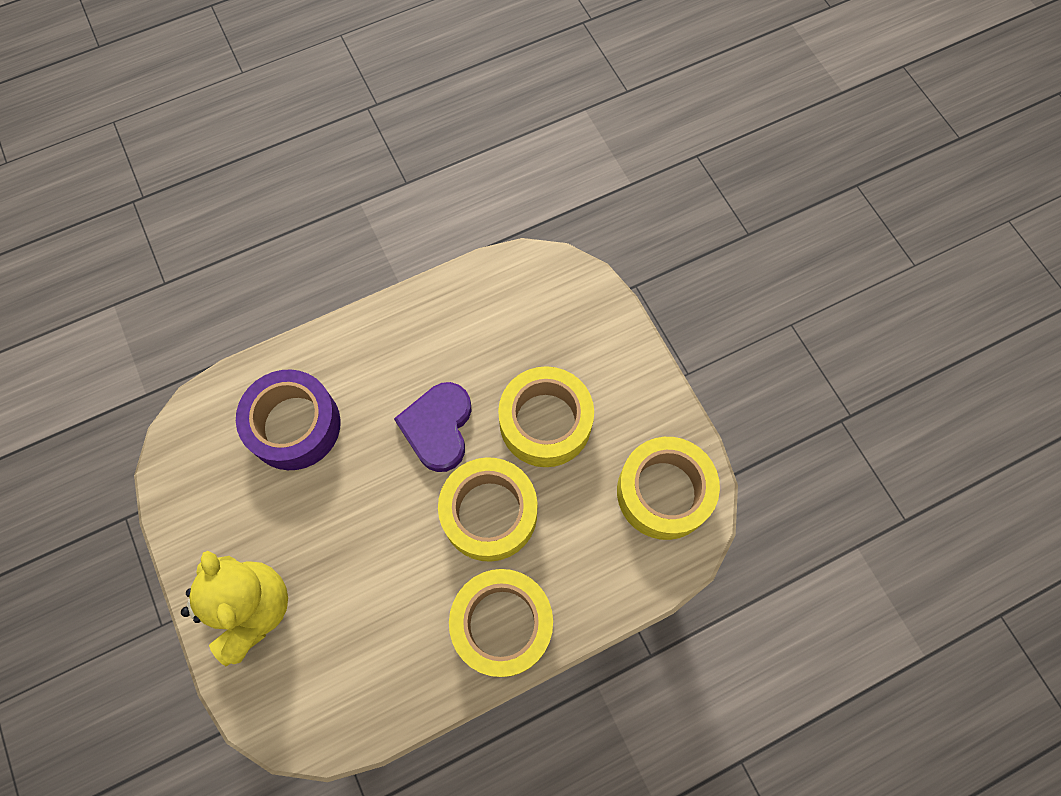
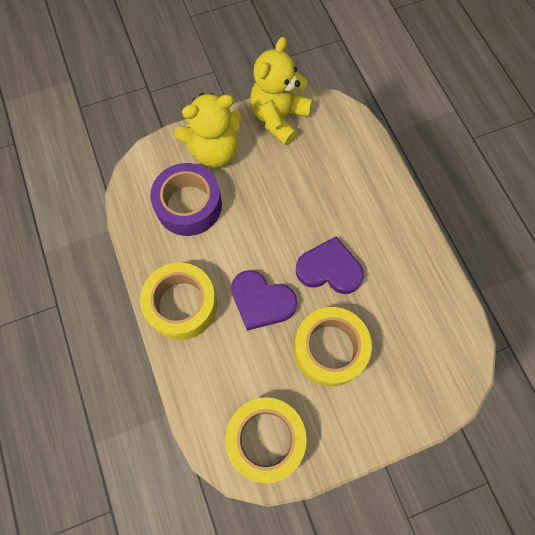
camera: 95 degrees right, 0 degrees up
purple tape [236,370,341,470] -> purple tape moved to [150,163,222,236]
yellow tape [438,457,538,562] -> purple heart [231,270,297,331]
none -> yellow teddy bear [250,37,312,145]

